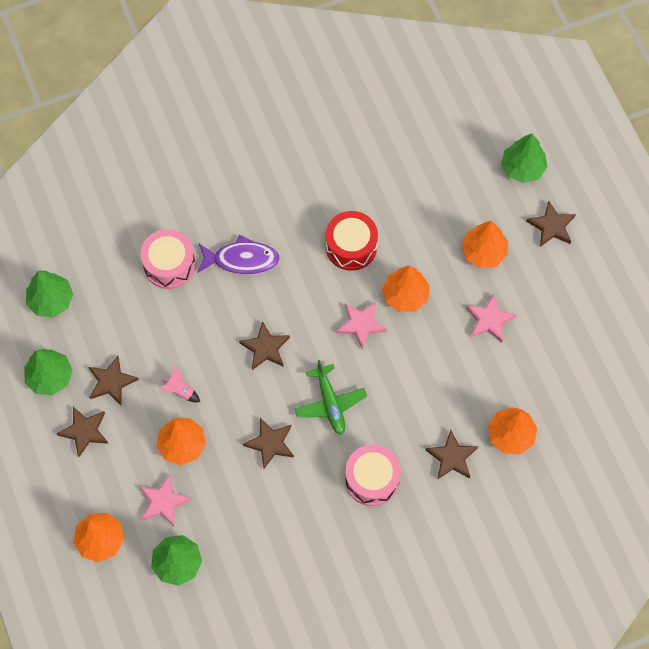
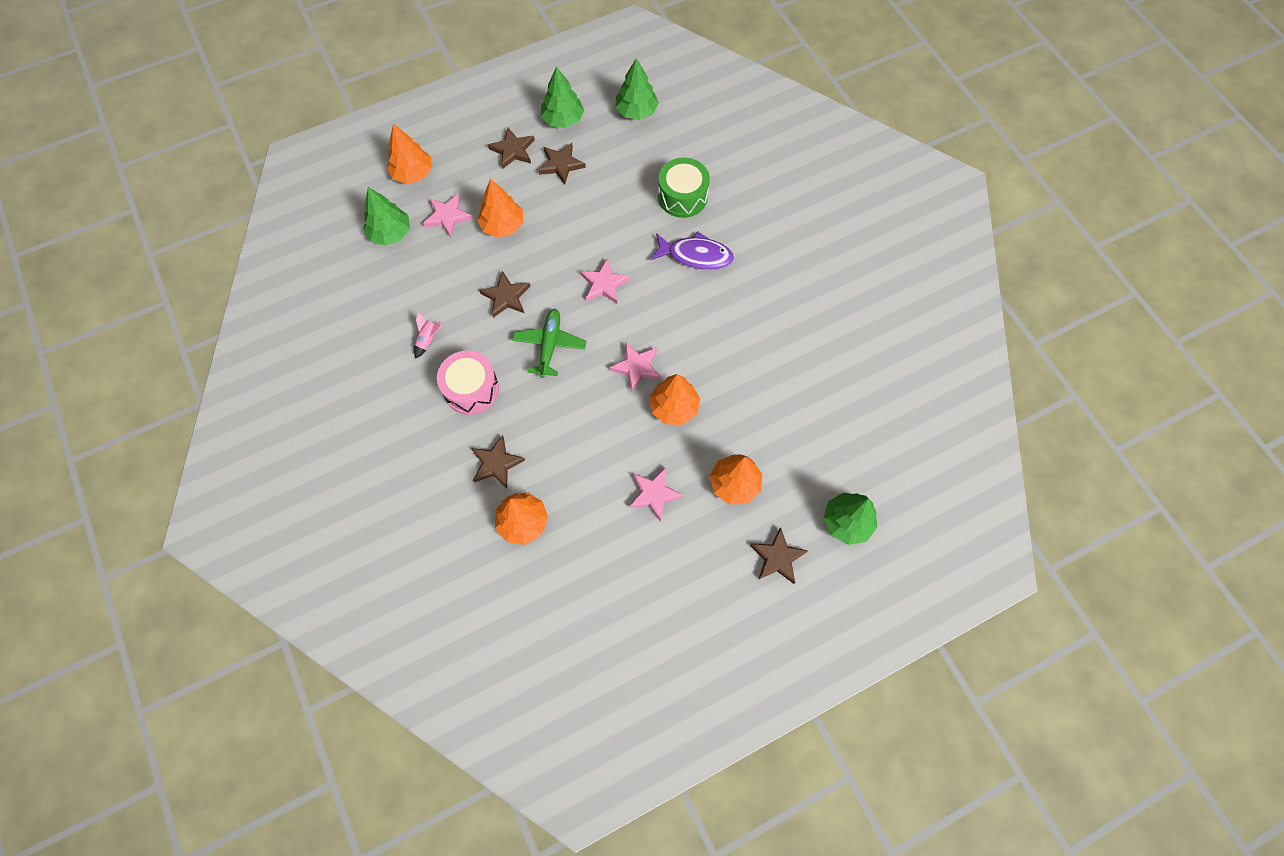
camera: 85 degrees right, 0 degrees up
pink drum [140,229,195,289] -> green drum [658,158,710,218]
pink rocket [159,366,200,402] -> pink rocket moved to [414,312,442,359]
purple fish [197,235,280,274] -> purple fish turned 75 degrees counterclockwise [651,231,734,270]
brown star [239,321,290,370] -> pink star [580,258,630,304]
green plane [294,360,367,435] -> green plane turned 120 degrees clockwise [512,309,587,378]
red drum [326,211,378,271] -> none

